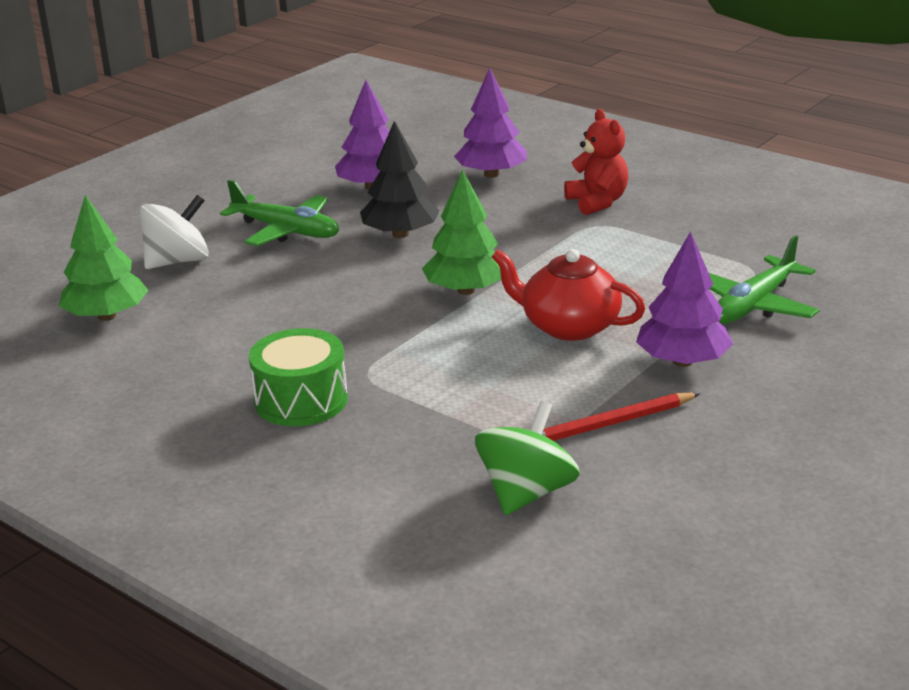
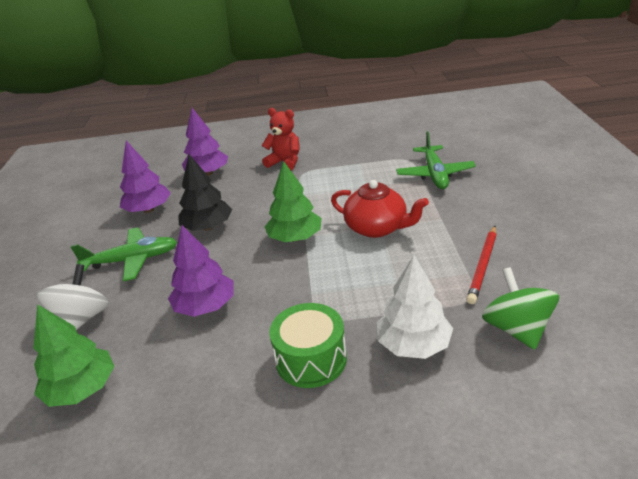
camera: 40 degrees left, 5 degrees up
red teapot [492,249,645,341] -> red teapot turned 135 degrees counterclockwise [331,180,429,238]
purple tree [636,231,733,367] -> purple tree moved to [168,225,234,317]
none -> white tree [377,255,453,359]

